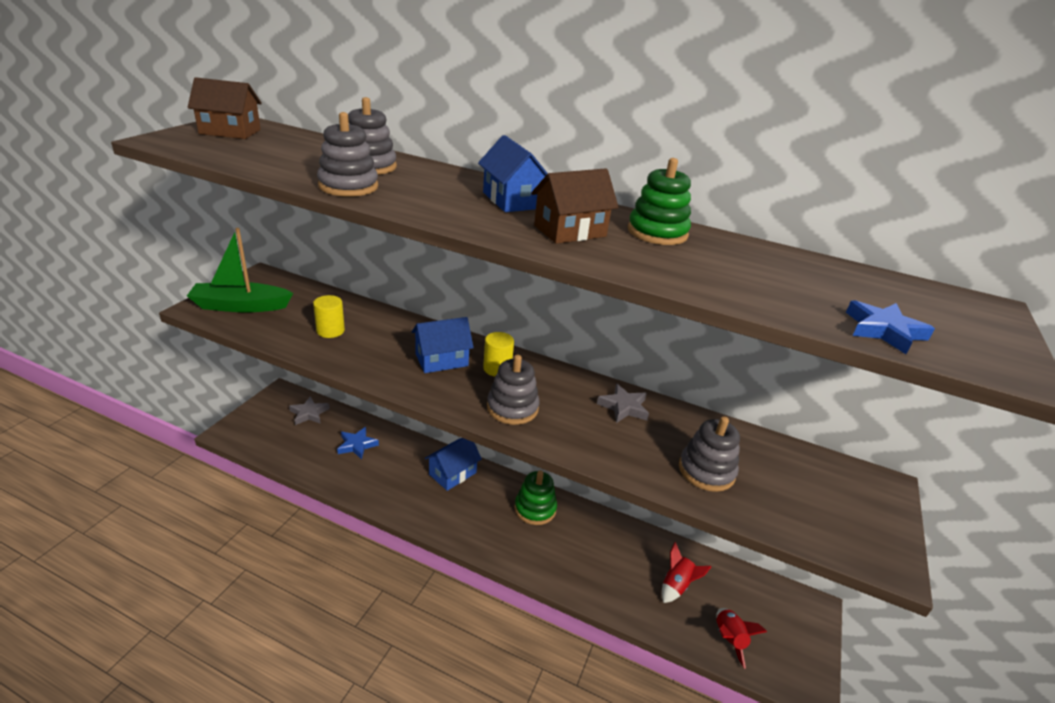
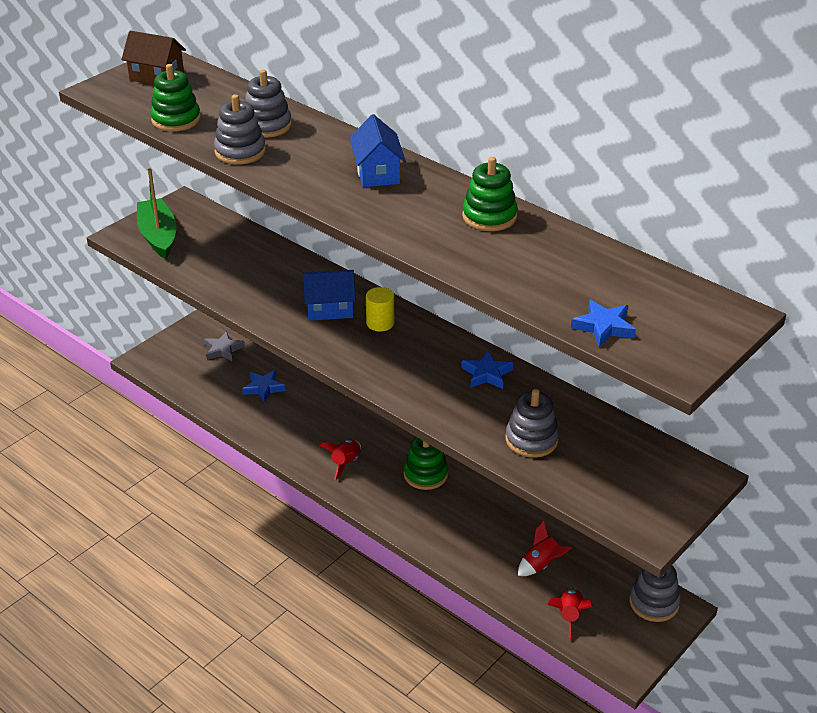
camera: 20 degrees right, 5 degrees up
green boat [187,228,293,312] -> green boat turned 60 degrees clockwise [137,168,177,259]
yellow cylinder [313,295,345,338] -> none
blue house [425,438,482,491] -> none
grey stacking toy [487,355,540,425] -> grey stacking toy moved to [629,566,681,622]
brown house [531,168,619,244] -> none
grey star [597,384,649,423] -> blue star [461,351,513,389]
none -> green stacking toy [150,64,201,132]
none -> red rocket [319,440,361,480]

